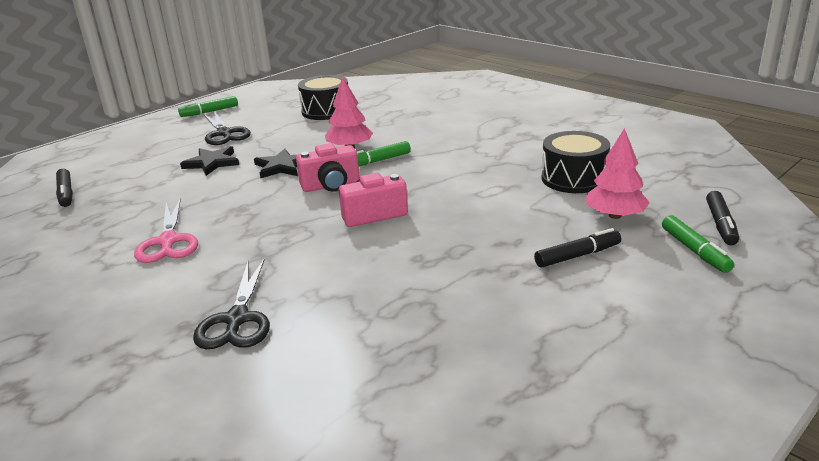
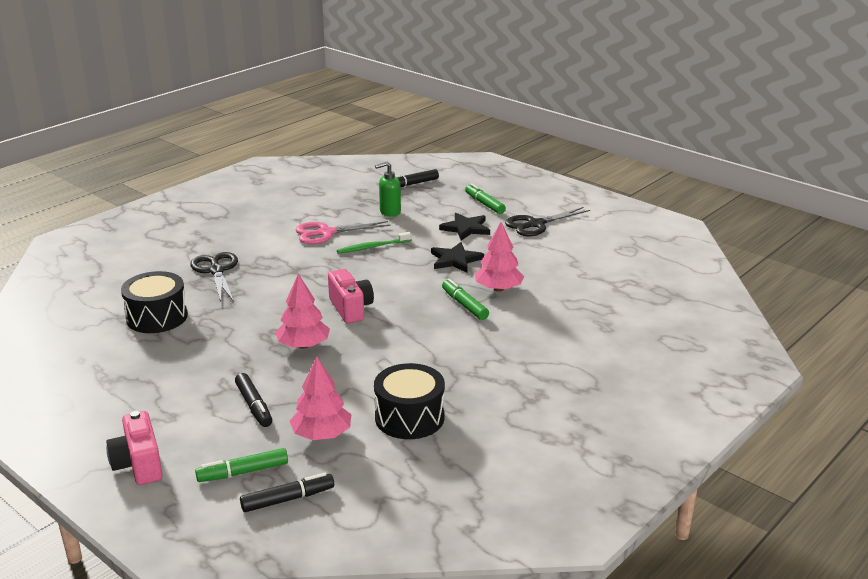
camera: 85 degrees right, 0 degrees up
green marker [178,96,238,117] -> green marker moved to [465,183,506,214]
black scissors [193,258,270,349] -> black scissors turned 75 degrees clockwise [190,252,238,302]
pink camera [296,143,360,192] -> pink camera moved to [106,411,163,485]
black drum [298,75,348,120] -> black drum moved to [121,271,188,333]
black marker [706,191,739,245] -> black marker turned 150 degrees clockwise [240,473,334,512]
none -> pink tree [275,274,330,349]
none -> green toothbrush [337,232,412,254]
none -> green soap dispenser [375,162,401,217]

